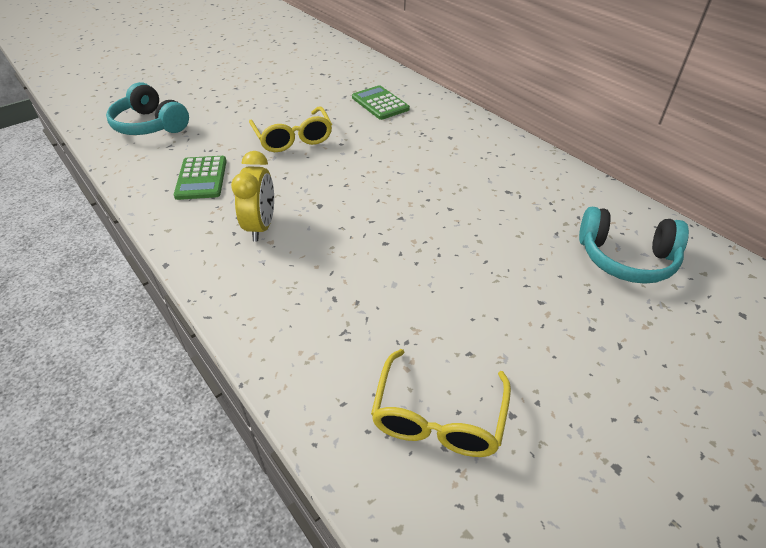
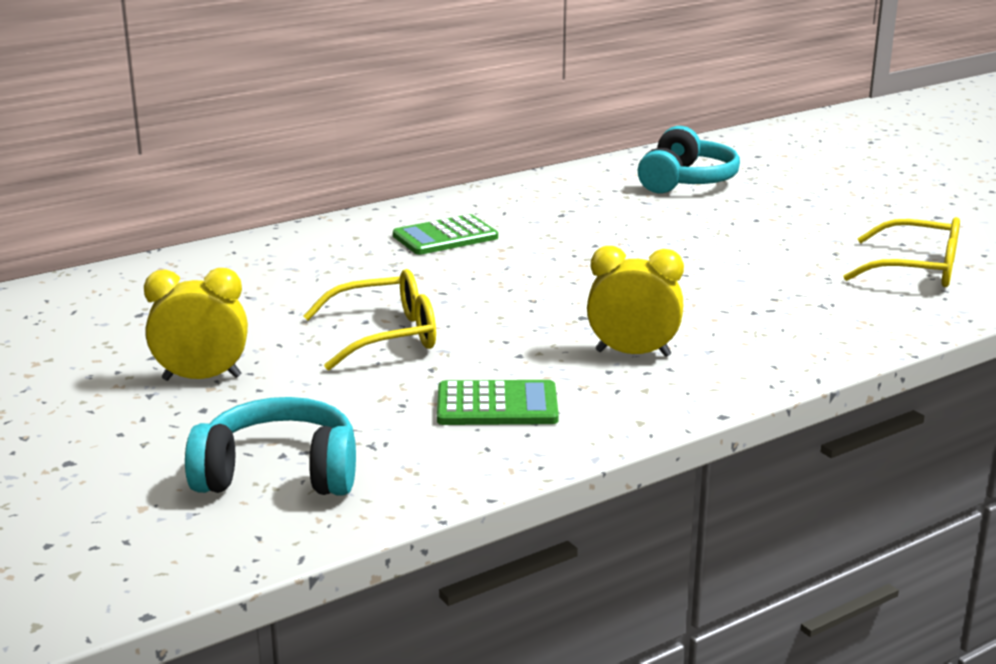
camera: 85 degrees left, 20 degrees down
turquoise headphones [106,82,189,135] -> turquoise headphones turned 135 degrees counterclockwise [185,397,356,496]
green calculator [352,85,410,120] -> green calculator moved to [393,214,498,255]
none -> yellow clock [144,268,248,381]

